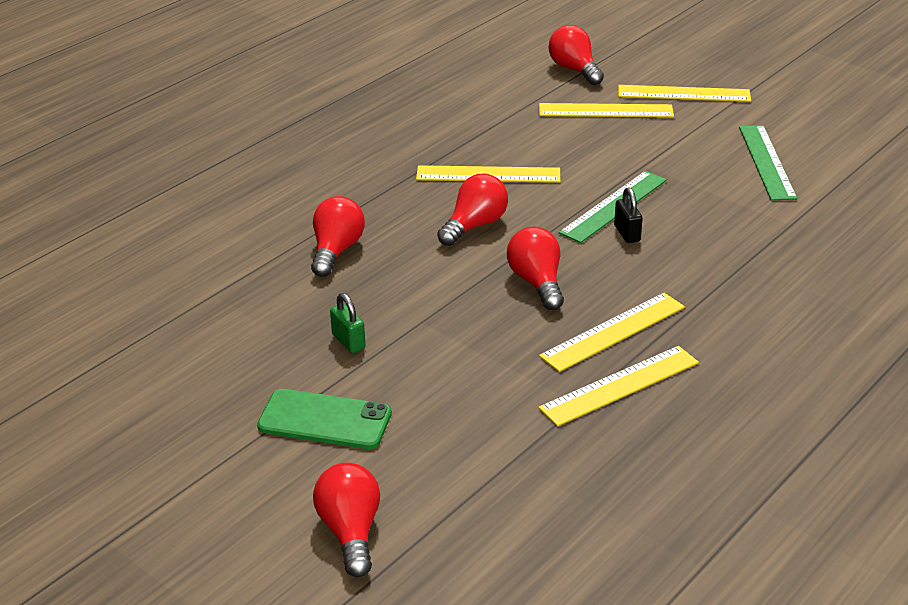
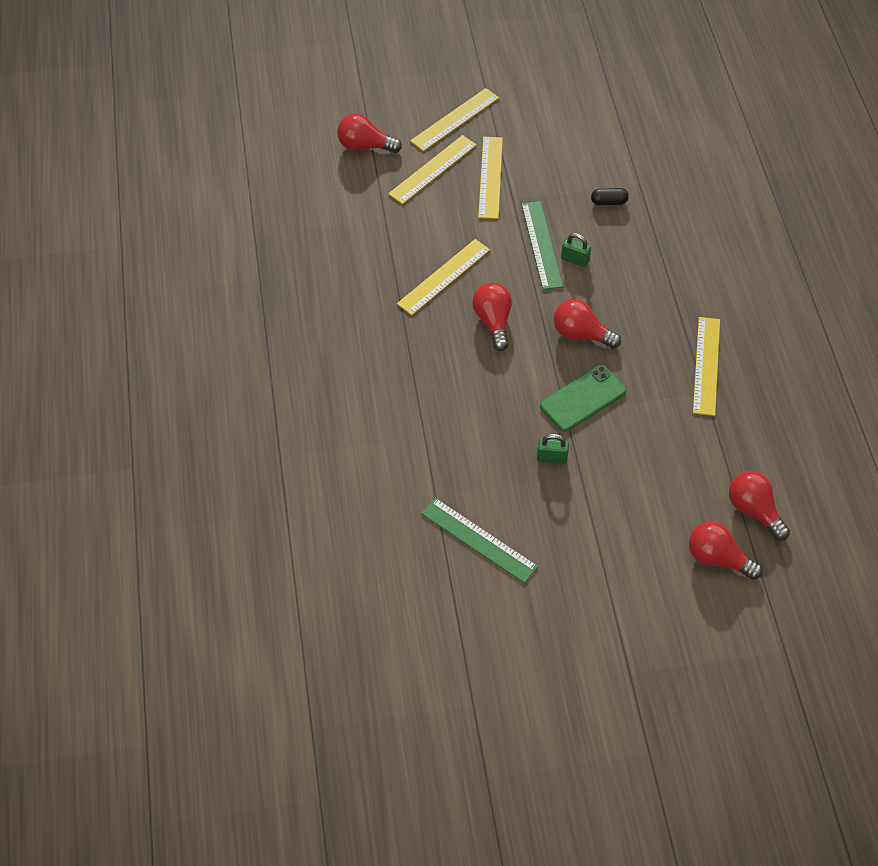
camera: 50 degrees left, 20 degrees up
green phone [257,389,392,449] -> green phone moved to [540,365,626,432]
red light bulb [311,196,365,277] -> red light bulb moved to [729,471,790,541]
yellow ruler [539,293,685,372] -> yellow ruler moved to [478,137,503,219]
black padlock [614,187,643,243] -> green padlock [561,233,591,267]
green ruler [739,125,797,201] -> green ruler moved to [421,498,538,583]
none -> black capsule [591,188,629,205]

